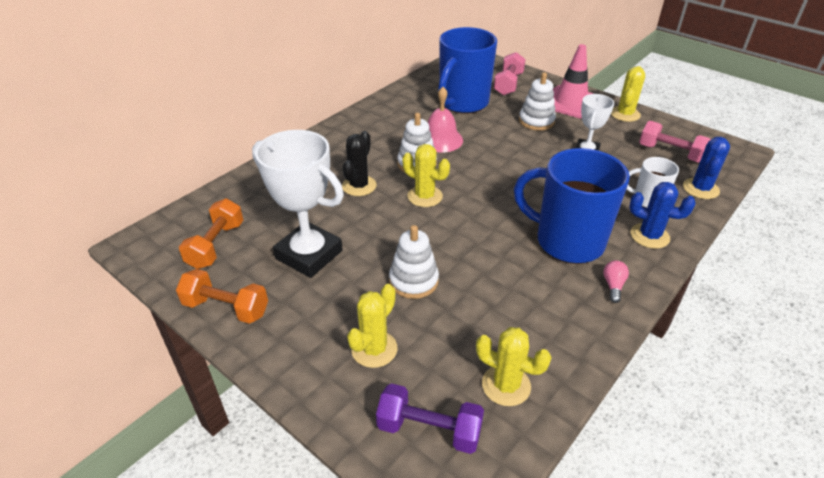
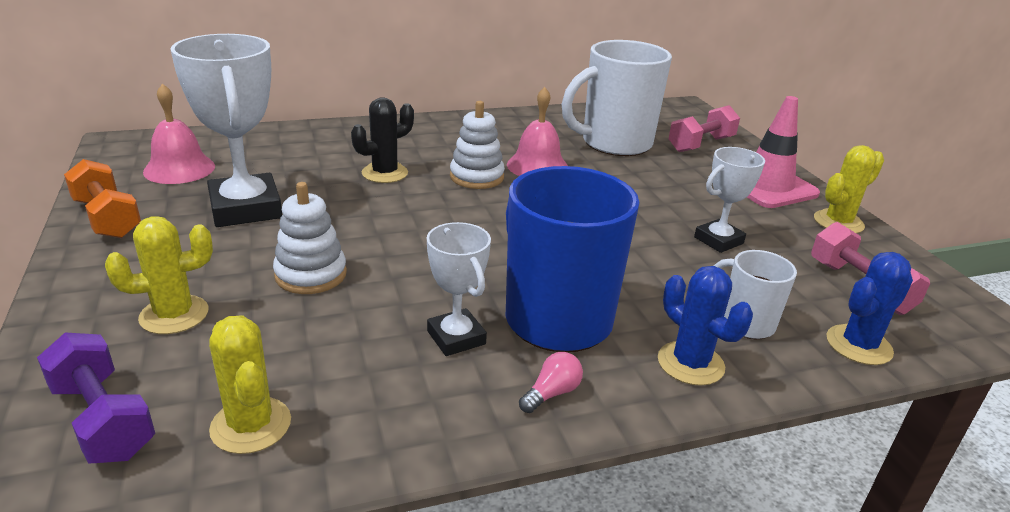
camera: 30 degrees right, 10 degrees down
orange dumbbell [179,199,243,269] -> pink bell [143,84,215,184]
yellow cactus [402,144,450,207] -> none
blue mug [438,27,497,114] -> white mug [562,40,672,156]
white stacking toy [519,72,556,131] -> none
none -> white trophy [427,222,491,356]

